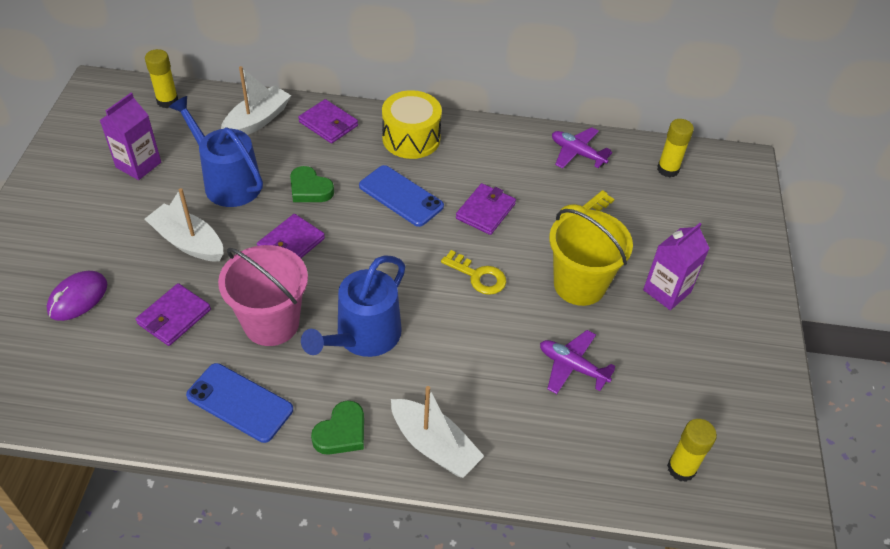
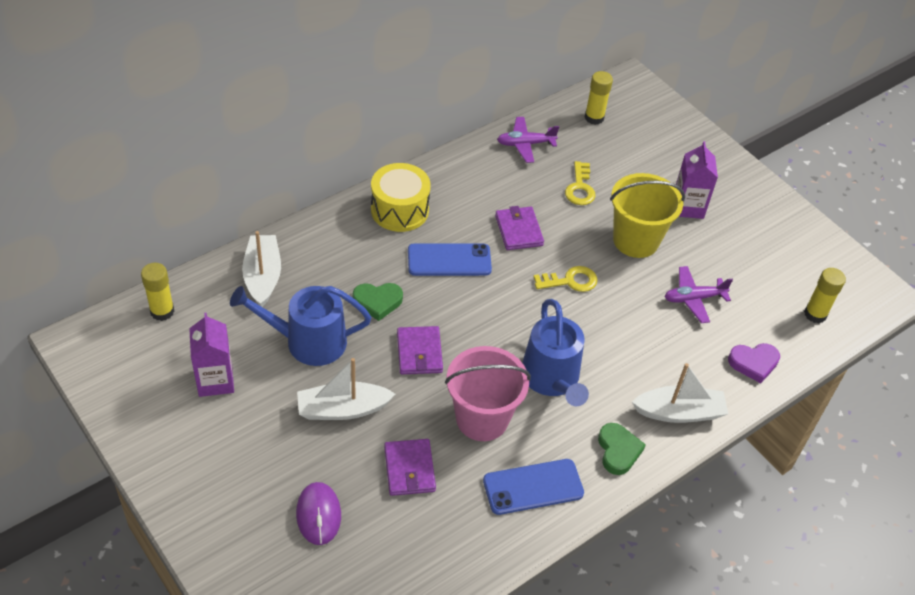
camera: 45 degrees left, 0 degrees up
purple wallet [298,99,358,144] -> none
none -> purple heart [728,343,780,383]

